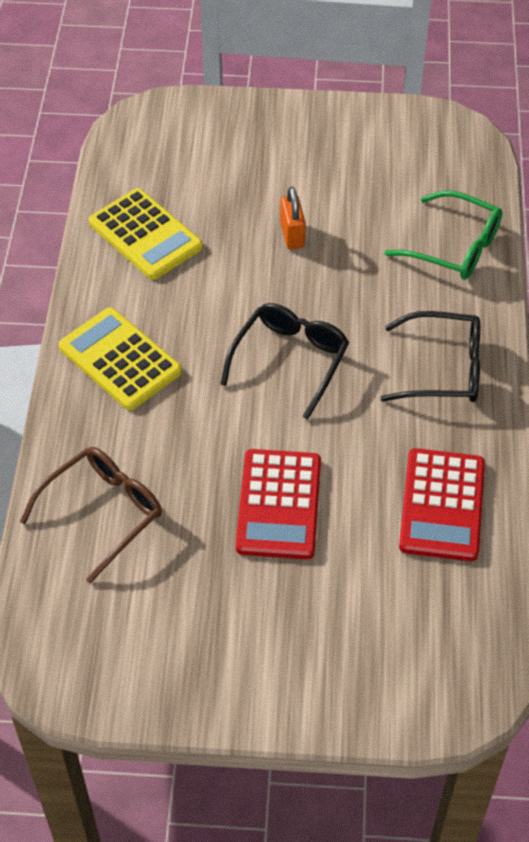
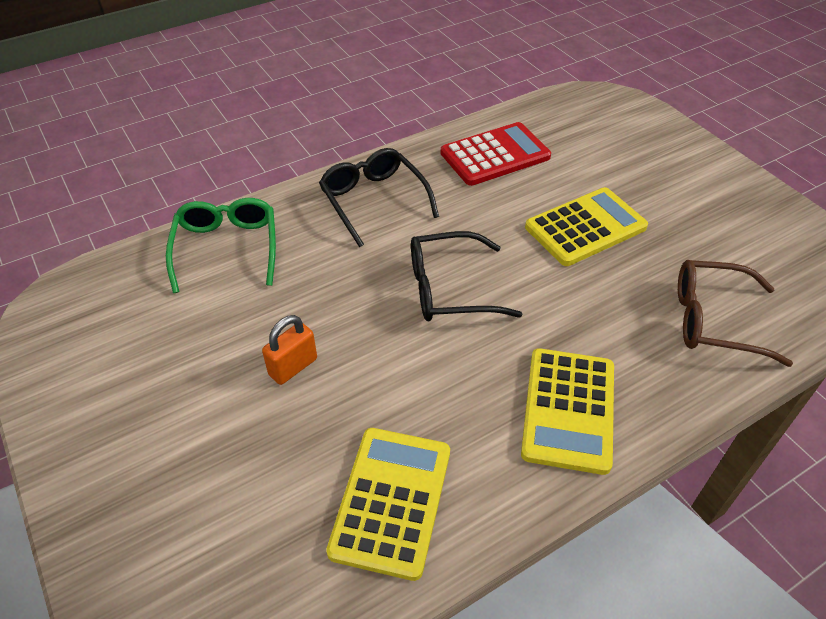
camera: 125 degrees left, 5 degrees down
red calculator [236,449,321,559] -> yellow calculator [525,187,648,266]

